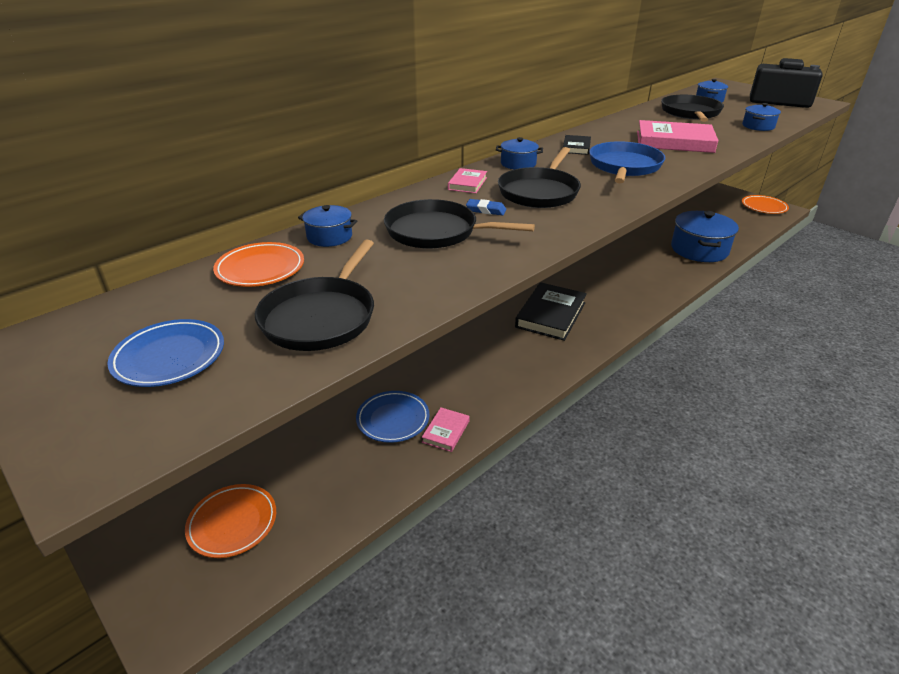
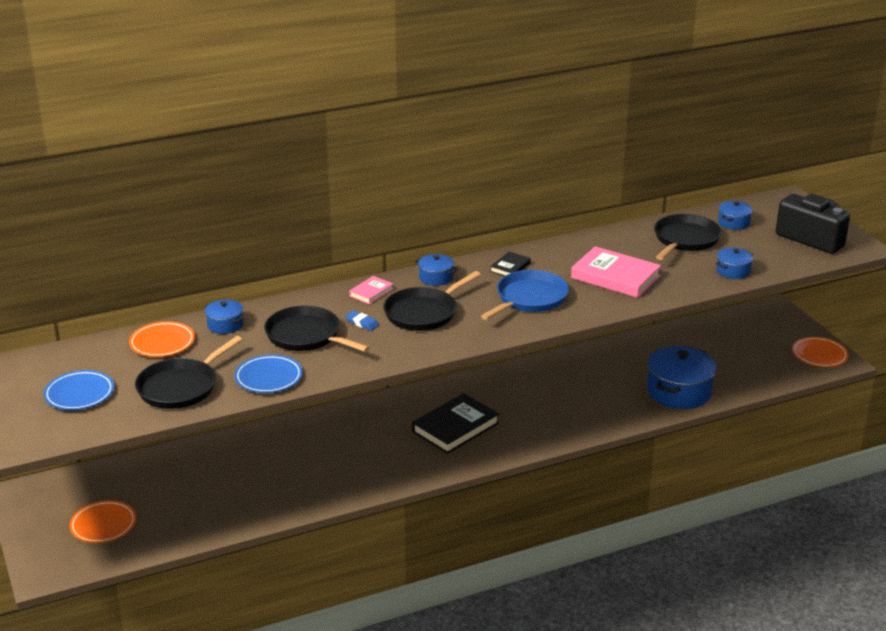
camera: 20 degrees right, 5 degrees down
blue plate [356,391,430,443] -> blue plate moved to [234,355,303,393]
pink book [422,408,469,452] -> none

